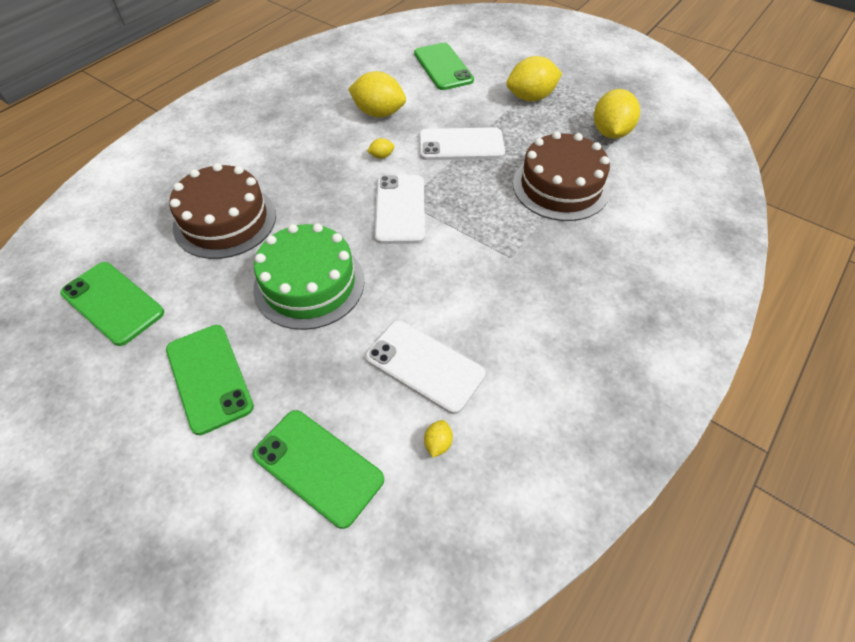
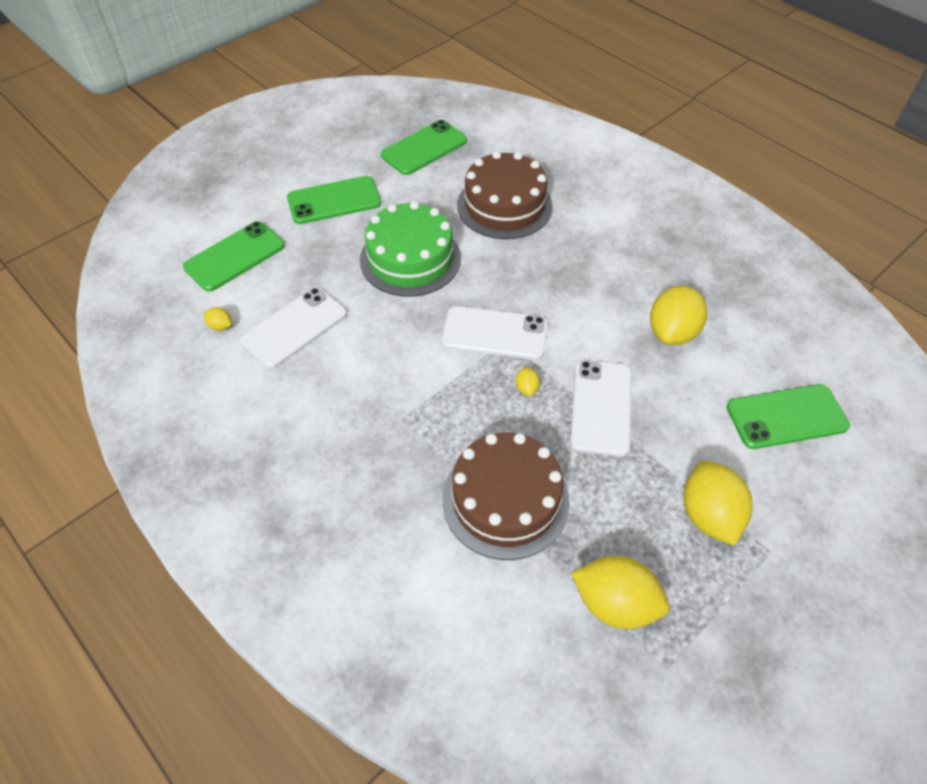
camera: 100 degrees right, 0 degrees up
yellow lemon [367,138,395,159] -> yellow lemon moved to [515,367,540,396]

